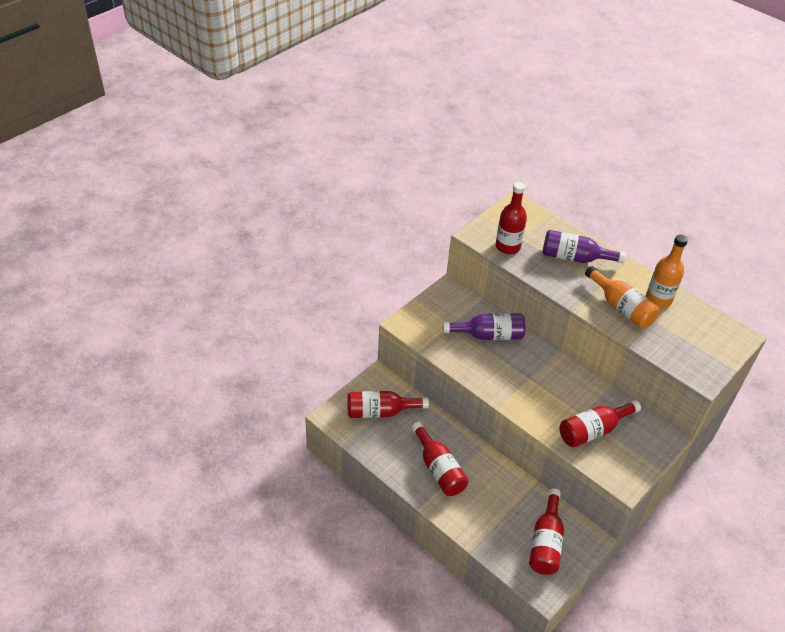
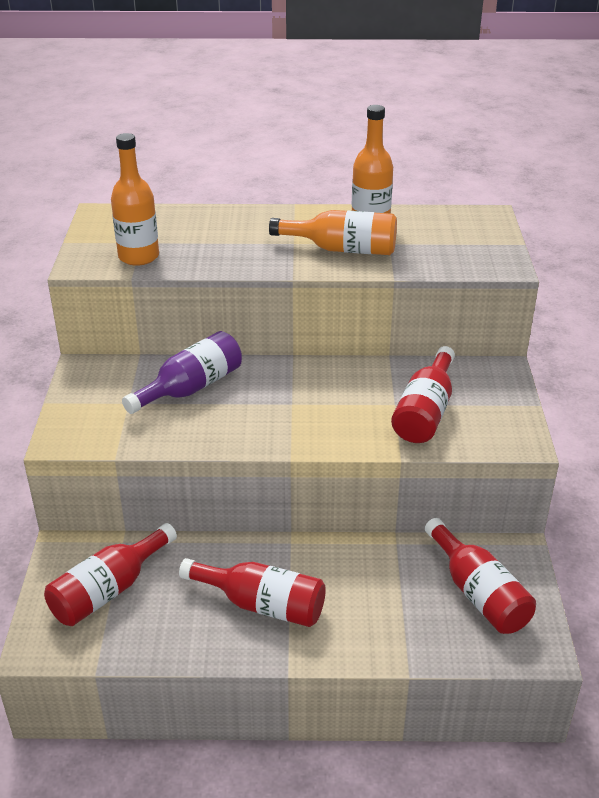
camera: 40 degrees left, 10 degrees down
red bottle [496,182,527,254] -> orange bottle [111,133,159,266]
purple bottle [542,230,626,263] -> none

